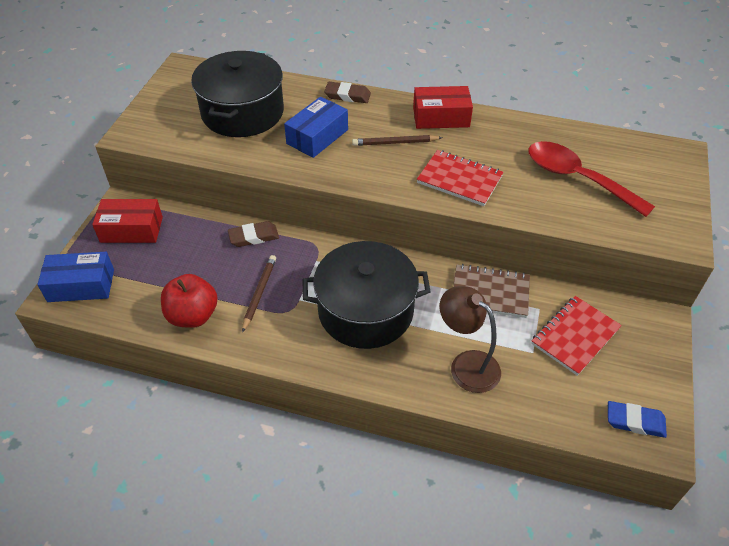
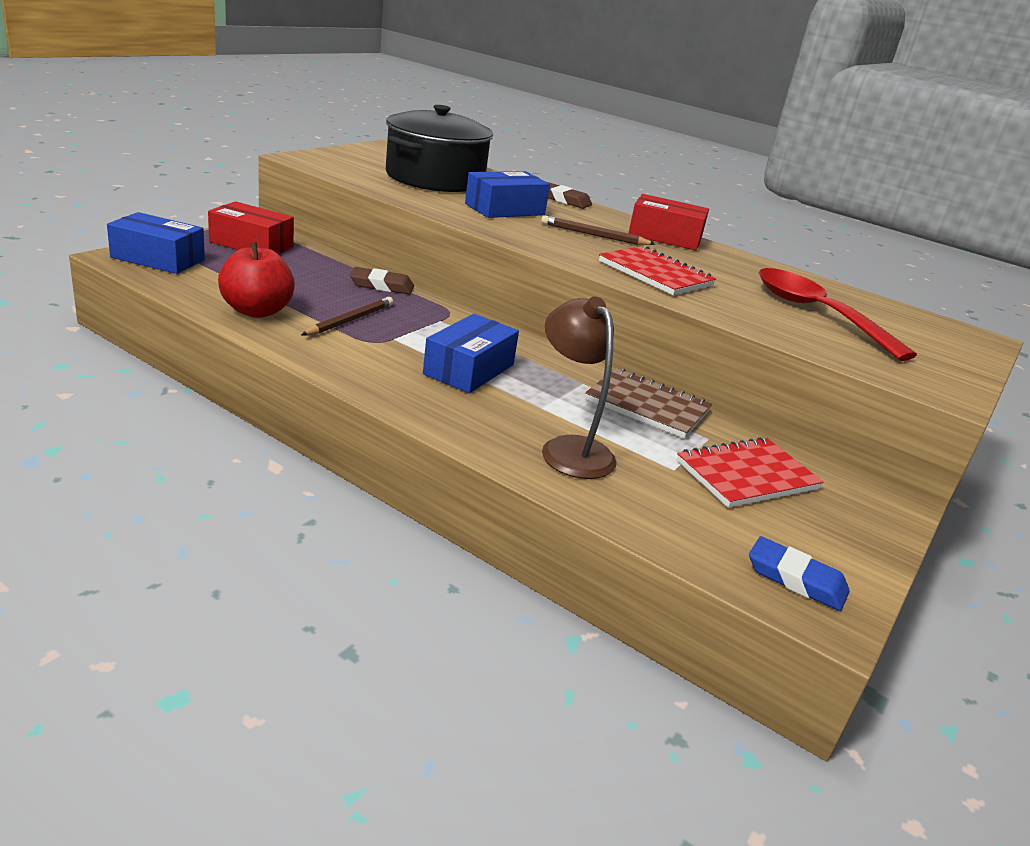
camera: 15 degrees right, 20 degrees down
black pot [302,241,431,349] -> blue box [423,314,519,393]

